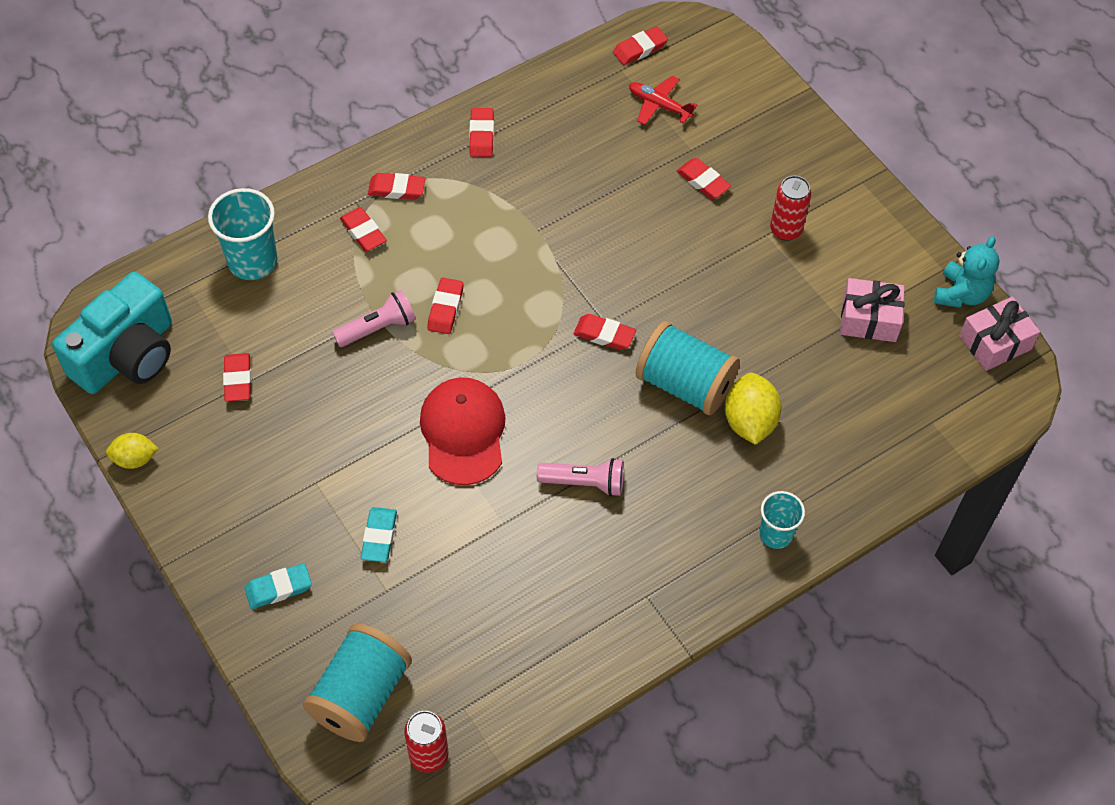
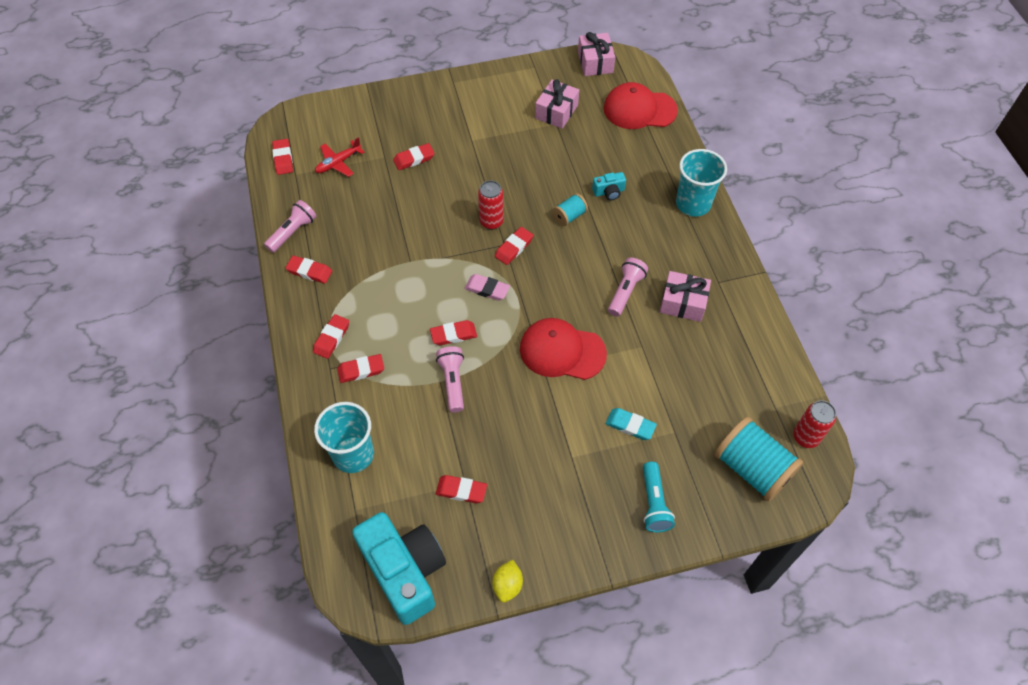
camera: 70 degrees left, 0 degrees up
turquoise eraser [244,563,312,609] -> turquoise flashlight [643,462,675,532]
red eraser [427,278,464,334] -> red eraser turned 45 degrees counterclockwise [430,320,477,345]
turquoise spool [636,321,740,415] -> turquoise spool [553,193,588,226], size x0.49
yellow lemon [725,373,782,445] -> turquoise camera [592,172,626,200]
turquoise cup [759,491,805,549] -> turquoise cup [676,149,727,217], size x1.62
red can [770,175,811,241] -> red can moved to [478,180,504,230]
turquoise teddy bear [934,236,999,308] -> none
none -> pink flashlight [264,200,317,253]
none -> pink eraser [464,274,510,301]
none -> red cap [604,82,678,129]
none -> pink gift [660,271,711,322]

